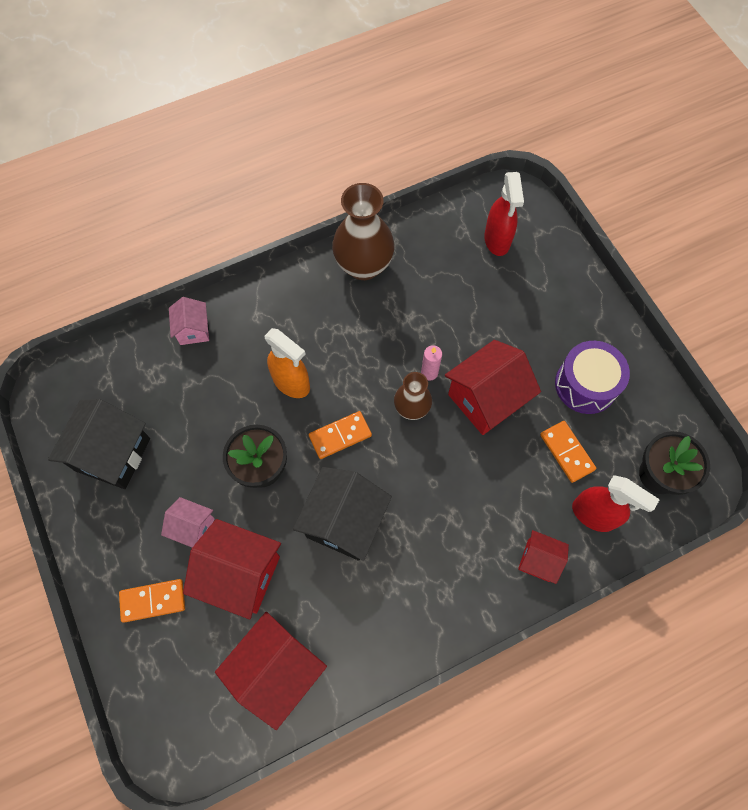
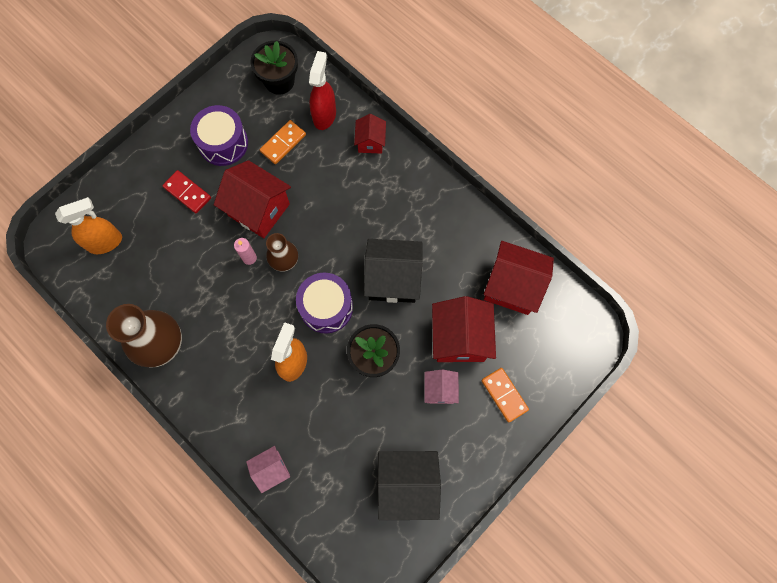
camera: 110 degrees left, 5 degrees up
orange domino [308,411,372,459] -> purple drum [296,273,353,334]
red spray bottle [484,172,524,256] -> orange spray bottle [55,197,122,254]
none -> red domino [162,170,211,213]

